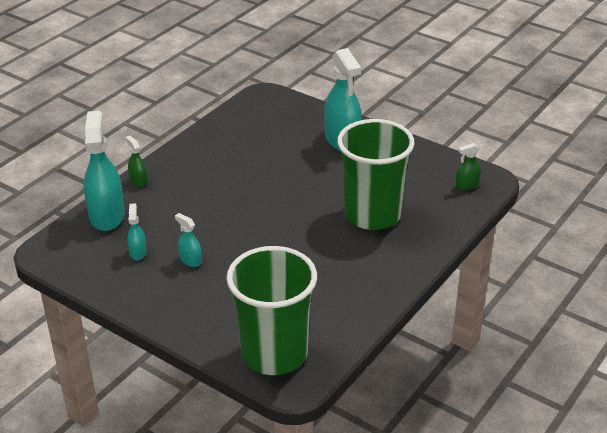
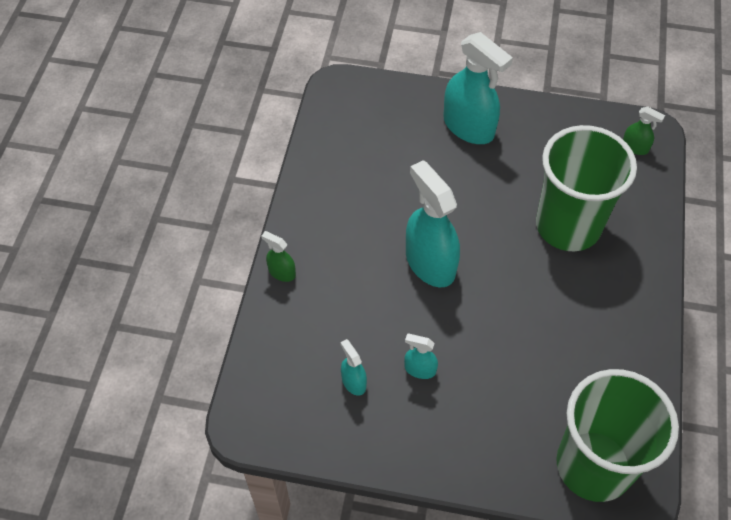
camera: 25 degrees left, 20 degrees up
turquoise spray bottle [84,111,125,231] -> turquoise spray bottle moved to [406,160,460,287]
green spray bottle [455,143,480,190] -> green spray bottle turned 105 degrees counterclockwise [623,106,665,155]

